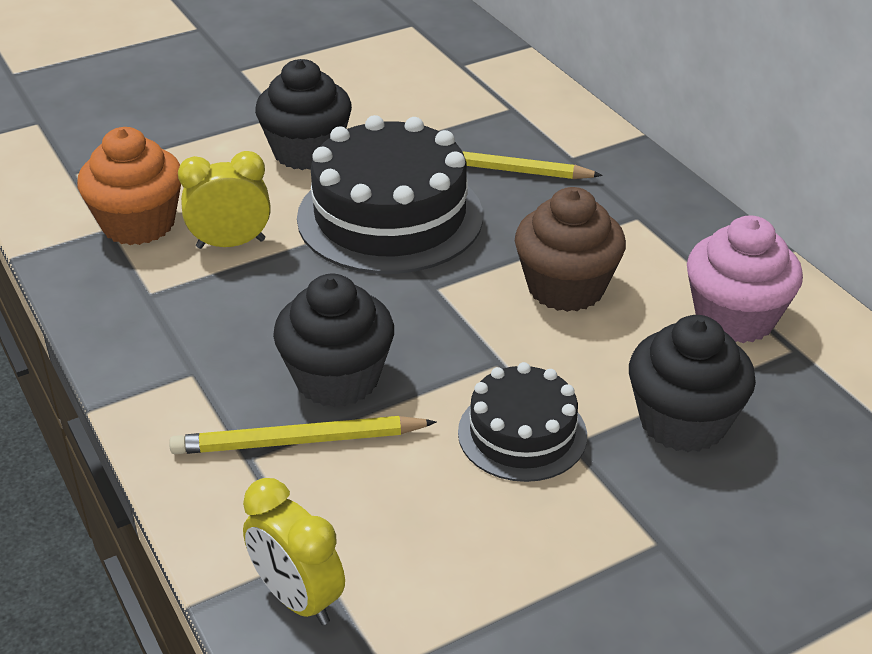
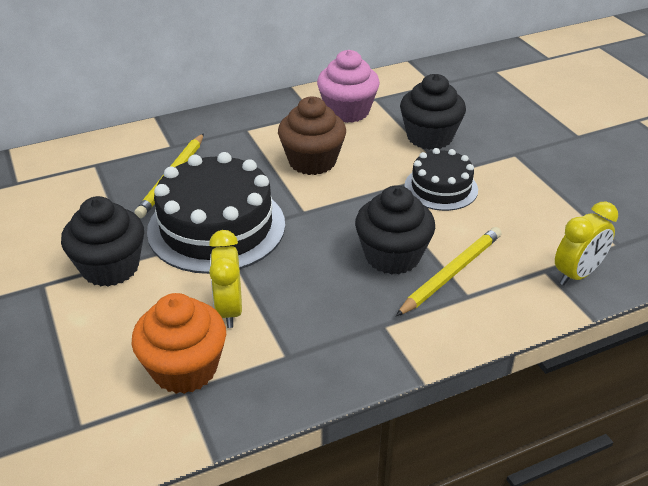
camera: 85 degrees left, 0 degrees up
yellow pencil [169,416,437,454] -> yellow pencil turned 135 degrees counterclockwise [396,227,502,316]

